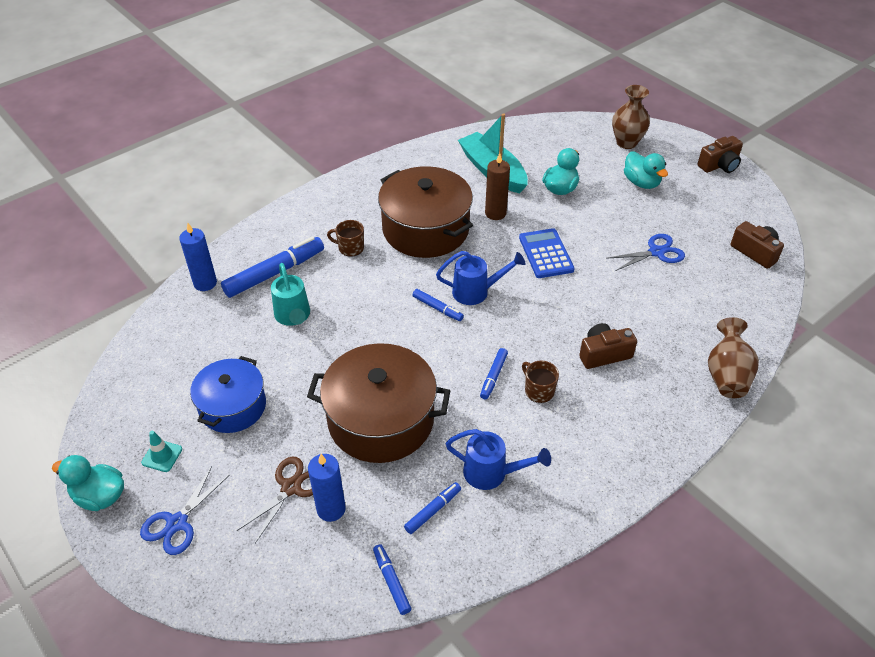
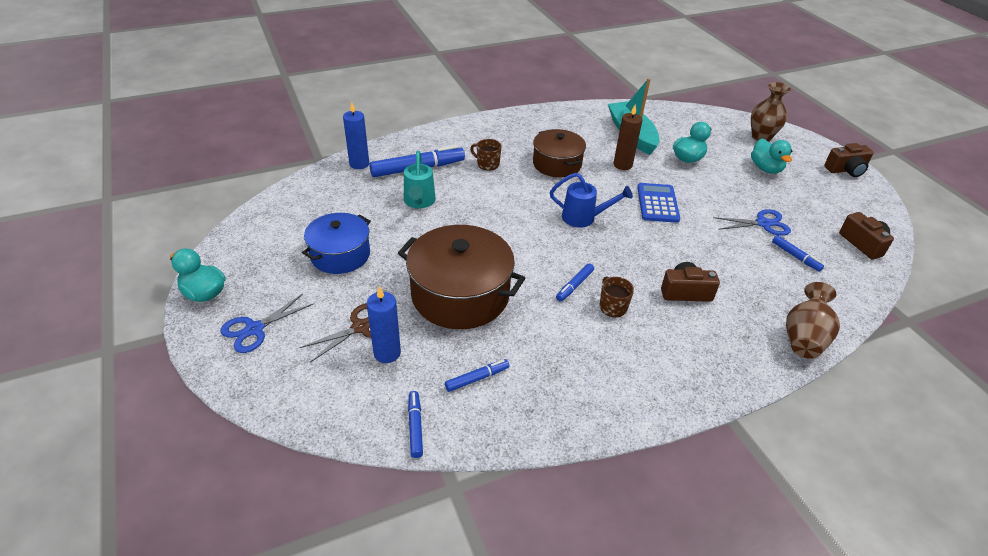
camera: 15 degrees right, 5 degrees down
turquoise traffic cone [141,431,182,472] -> none
brown pot [378,166,473,258] -> brown pot [533,129,586,177], size x0.64
blue marker [413,289,464,321] -> blue marker moved to [772,235,824,272]
blue watering can [446,429,551,490] -> none

